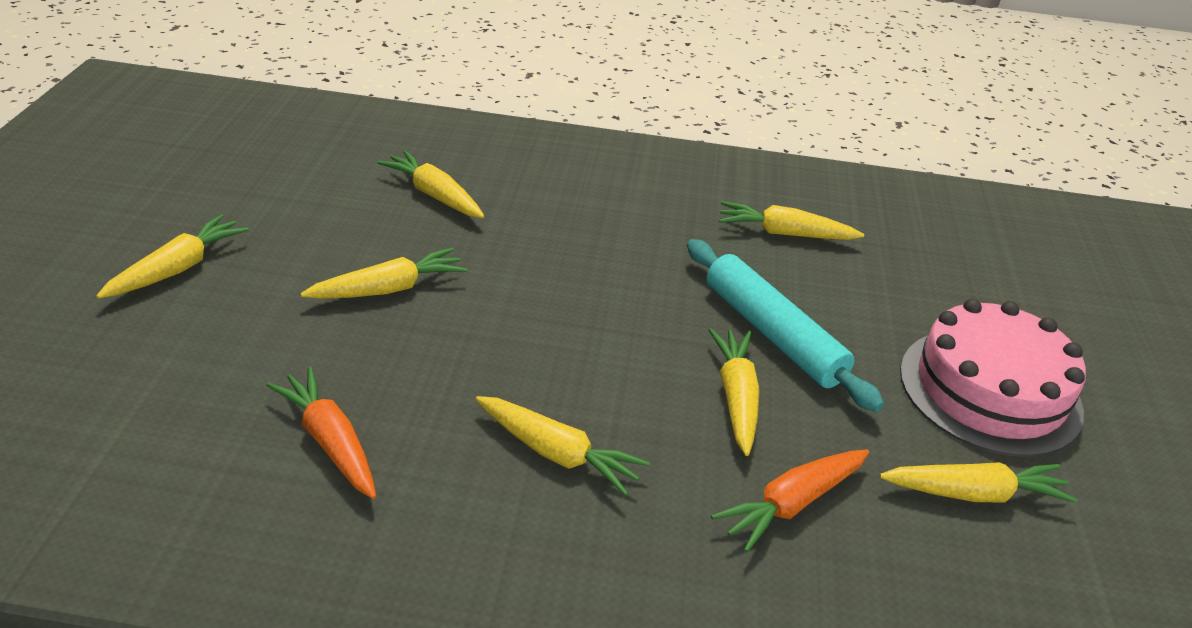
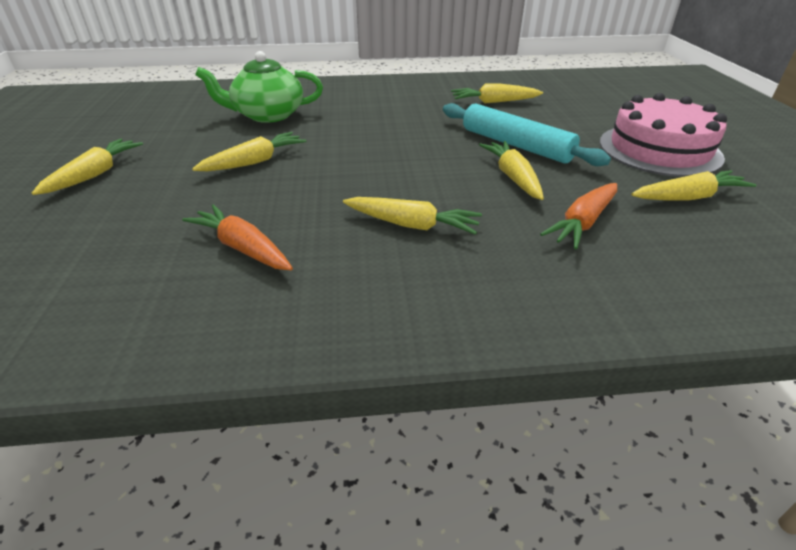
camera: 10 degrees left, 0 degrees up
yellow carrot [377,150,484,218] -> green teapot [195,51,323,123]

